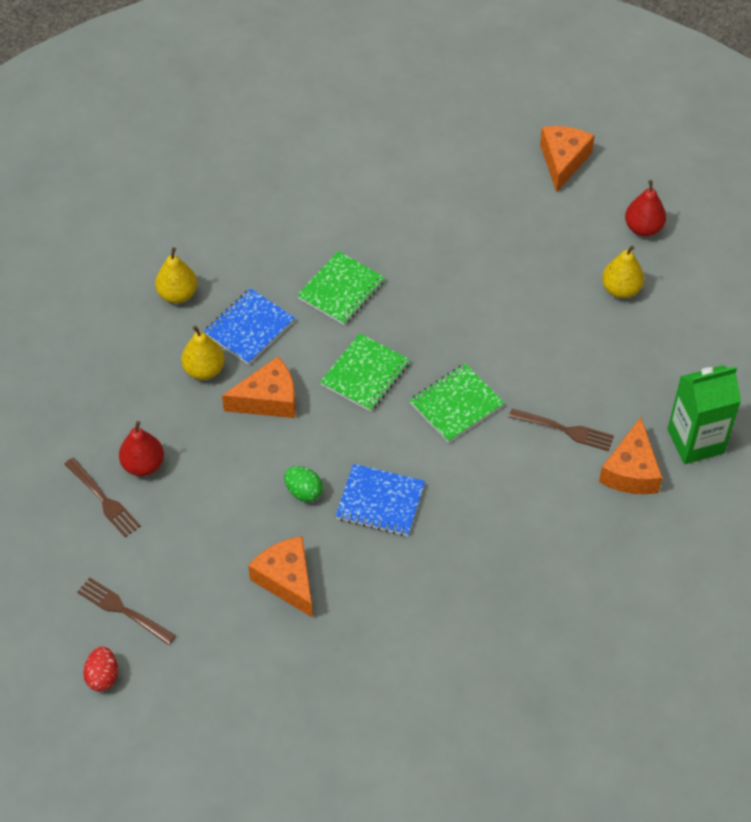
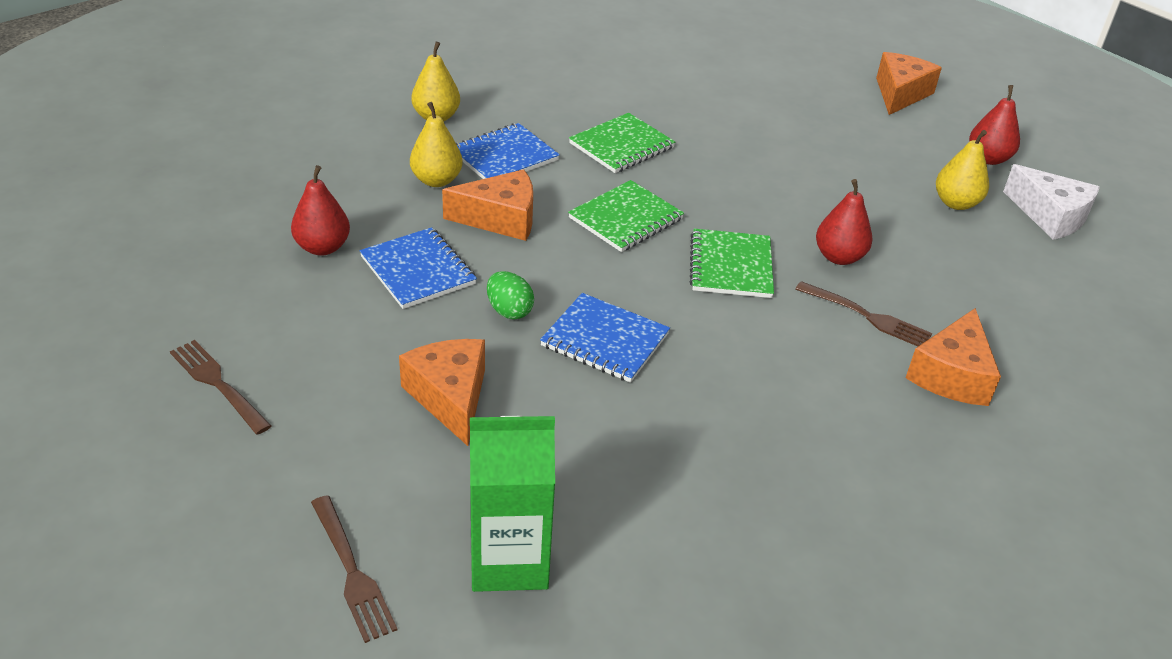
camera: 10 degrees right, 15 degrees down
brown fork [65,458,141,537] -> brown fork moved to [311,495,397,643]
red egg [83,646,118,692] -> none
green notebook [409,364,504,443] -> green notebook turned 60 degrees counterclockwise [690,228,774,298]
green carton [667,365,741,464] -> green carton moved to [470,416,555,592]
none -> blue notebook [360,227,477,309]
none -> red pear [816,179,873,265]
none -> white cheese [1003,164,1100,240]

